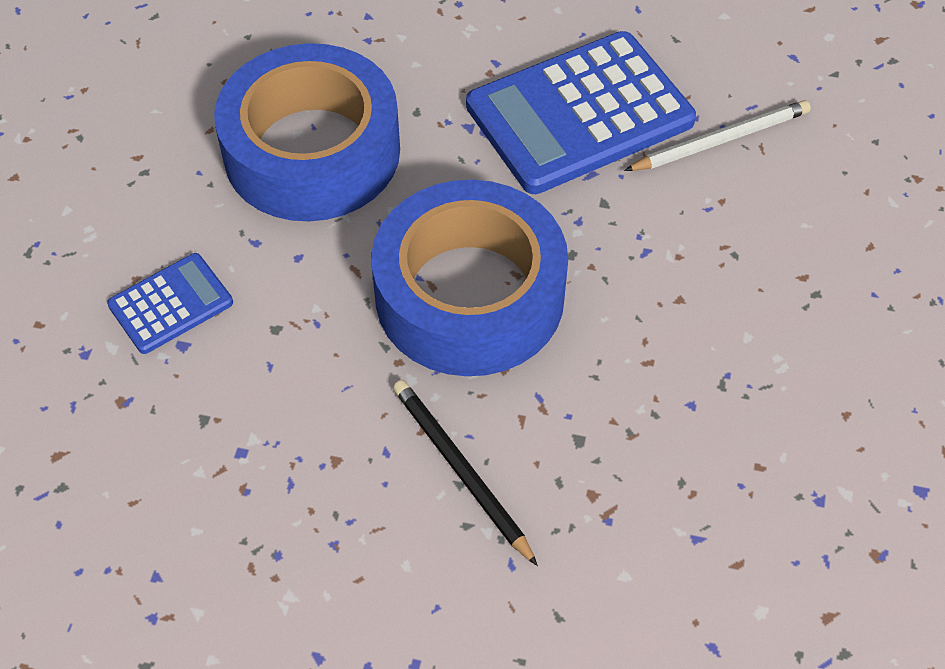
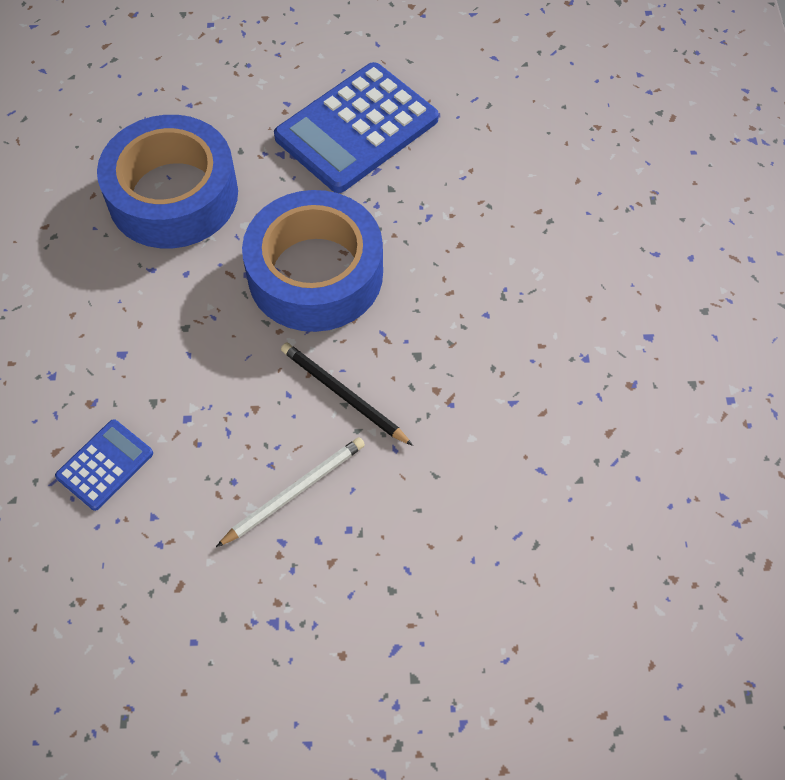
camera: 15 degrees left, 5 degrees up
blue calculator [107,253,233,354] -> blue calculator moved to [55,419,153,511]
white pencil [624,100,811,171] -> white pencil moved to [216,437,365,547]

